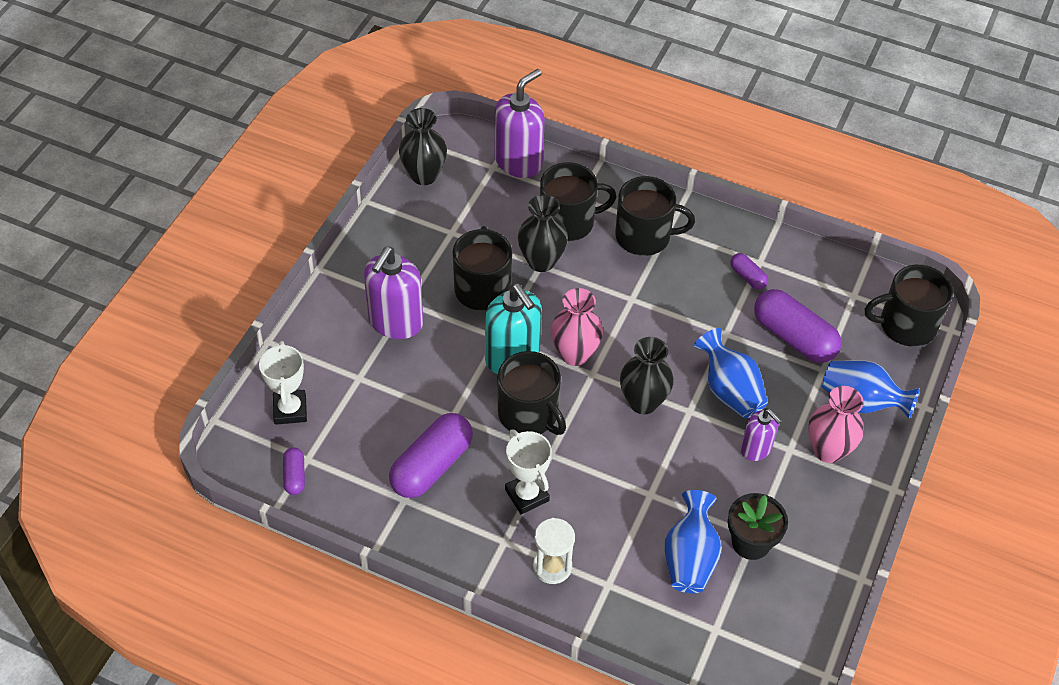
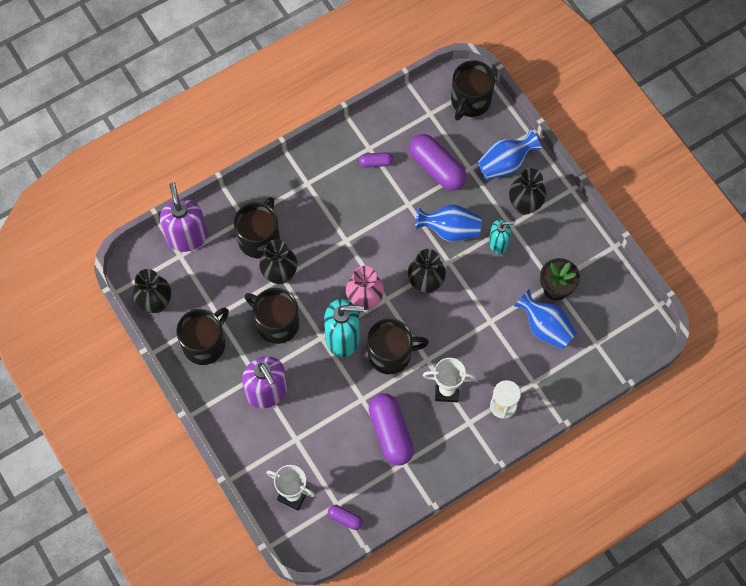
camera: 55 degrees left, 15 degrees up
black mug [615,176,695,256] -> black mug moved to [176,308,229,365]
purple soap dispenser [741,409,782,461] -> turquoise soap dispenser [489,219,515,254]
purple capsule [754,289,842,363] -> purple capsule turned 60 degrees clockwise [409,134,467,191]
pink vase [808,386,864,463] -> black vase [509,168,546,215]

